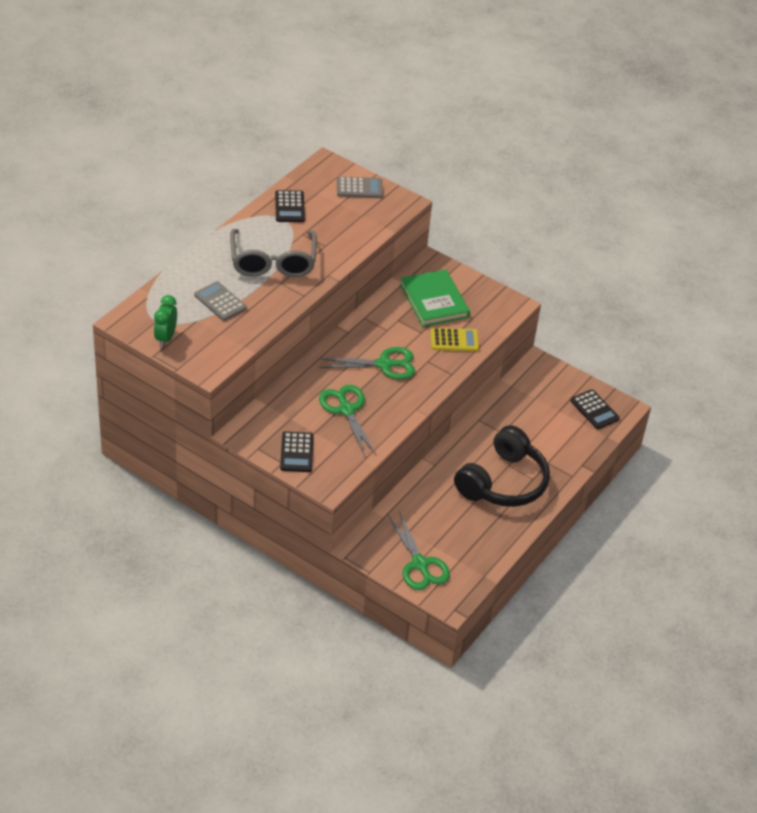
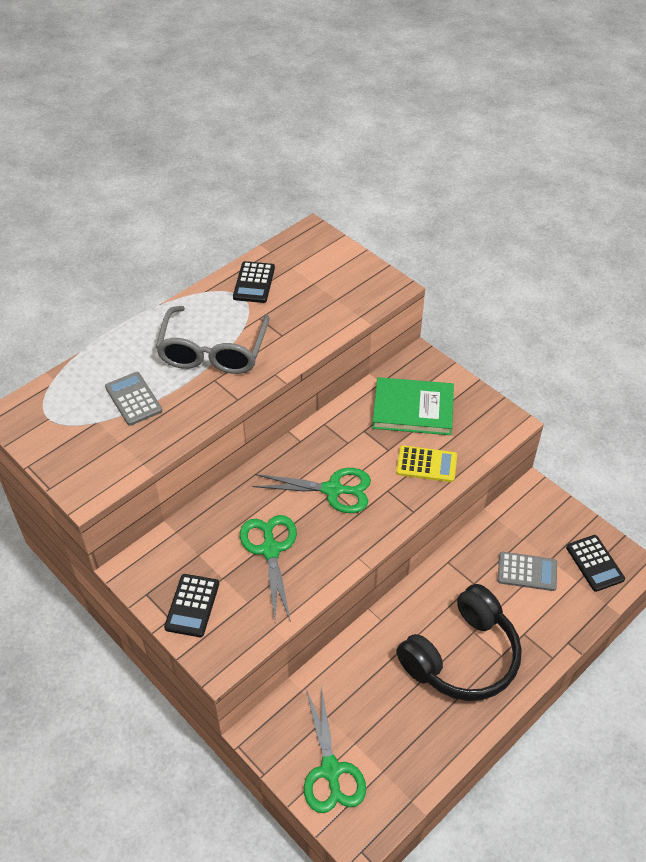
camera: 15 degrees right, 5 degrees up
green clock [154,295,177,347] -> none
grey calculator [337,177,383,198] -> grey calculator moved to [498,552,557,591]
green book [400,270,470,327] -> green book turned 75 degrees counterclockwise [372,377,454,435]

